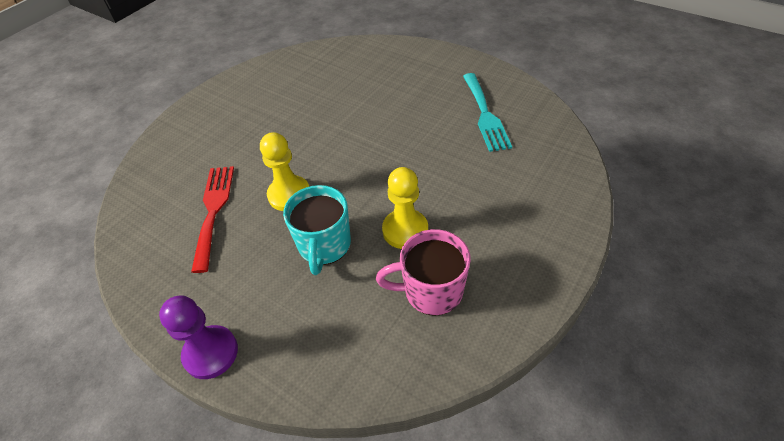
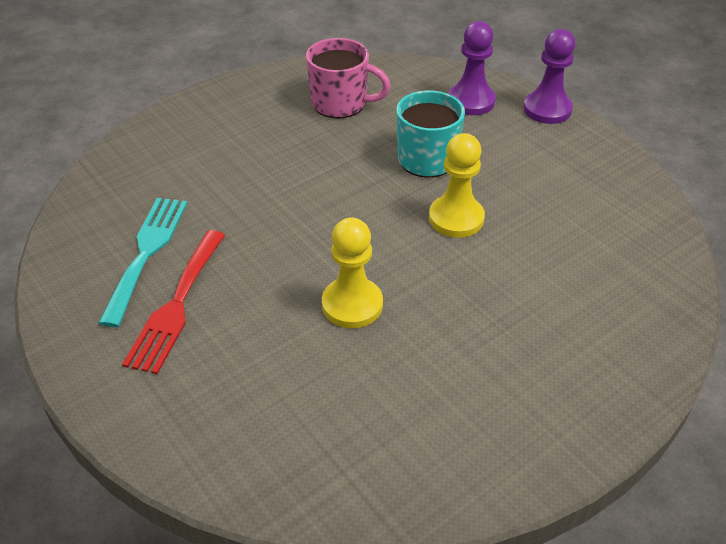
camera: 165 degrees left, 5 degrees down
red fork [191,166,234,273] -> red fork moved to [122,230,225,374]
yellow pawn [382,167,428,249] -> yellow pawn moved to [322,217,383,328]
none -> purple pawn [448,21,496,115]

